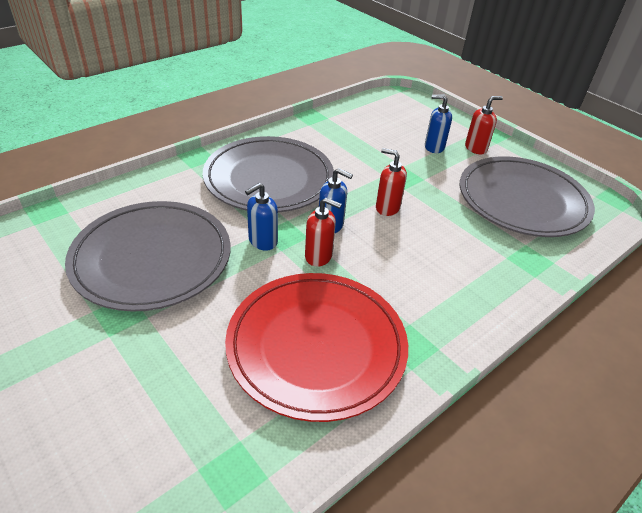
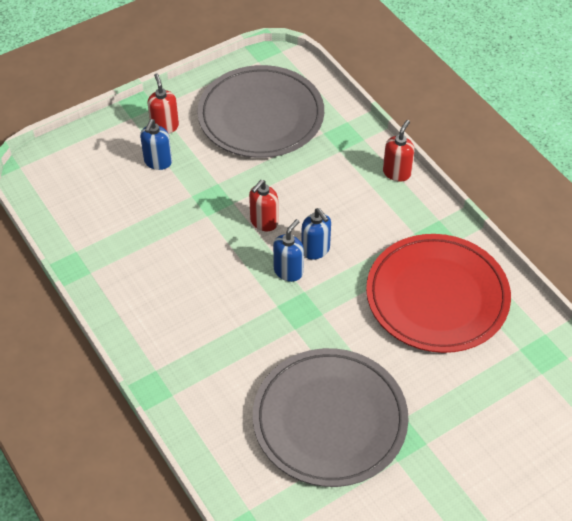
camera: 80 degrees left, 10 degrees up
grey plate [203,136,334,213] -> none
blue soap dispenser [245,183,278,250] -> blue soap dispenser moved to [301,208,331,260]
red soap dispenser [305,198,342,267] -> red soap dispenser moved to [383,120,415,181]

